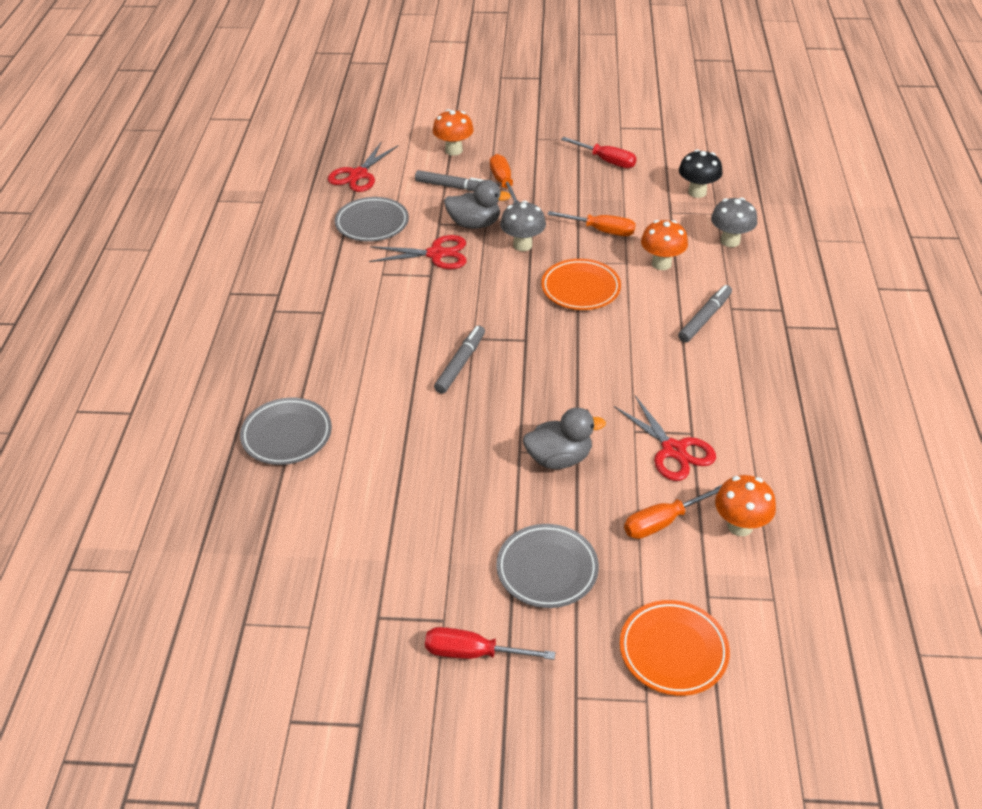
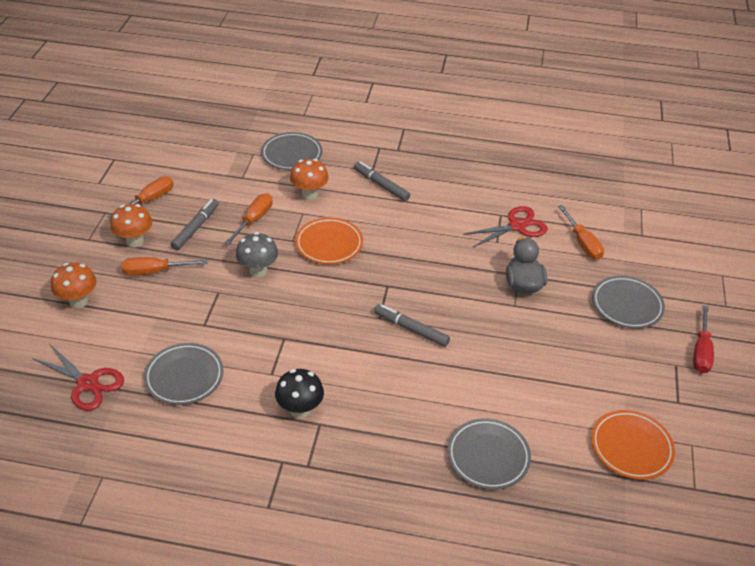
camera: 85 degrees left, 0 degrees up
red scissors [369,235,466,269] -> none
grey marker [415,170,483,192] -> grey marker moved to [171,199,219,250]
grey duck [444,180,511,229] -> none
red screwdriver [561,137,637,168] -> orange screwdriver [107,176,174,219]
orange plate [620,600,730,696] -> orange plate moved to [591,410,675,480]
black mushroom [679,149,722,198] -> black mushroom moved to [275,369,324,418]
grey mushroom [711,197,757,247] -> grey plate [261,132,322,170]
orange mushroom [715,475,776,536] -> orange mushroom moved to [110,204,152,248]

